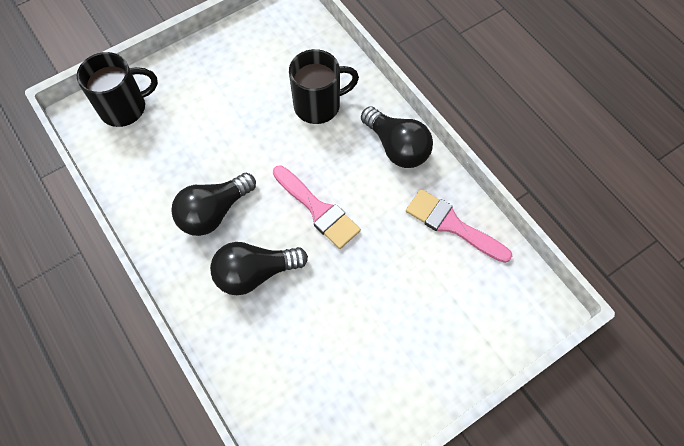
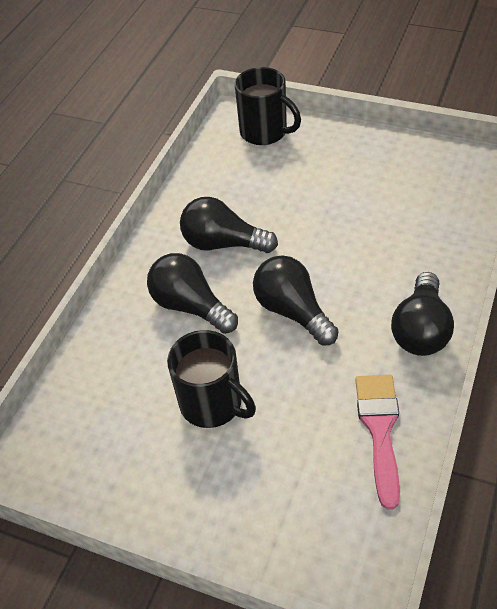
camera: 60 degrees right, 15 degrees down
pink brush [273,166,361,249] -> black light bulb [253,256,339,346]
black mug [289,49,359,124] -> black mug moved to [167,330,256,428]

